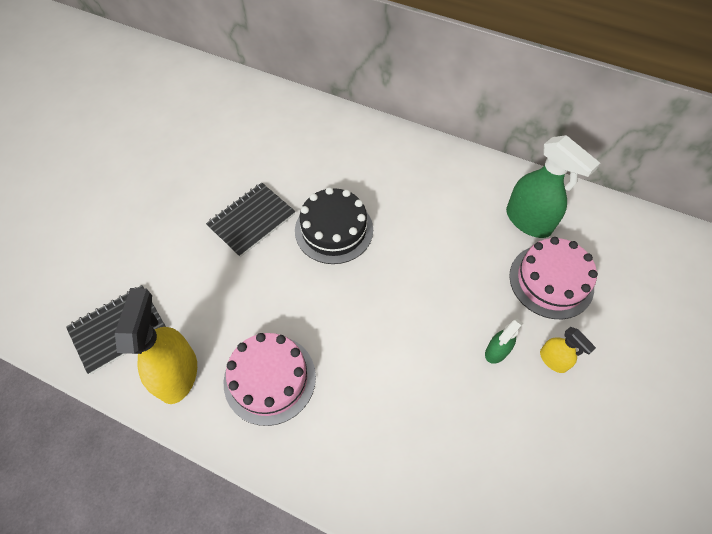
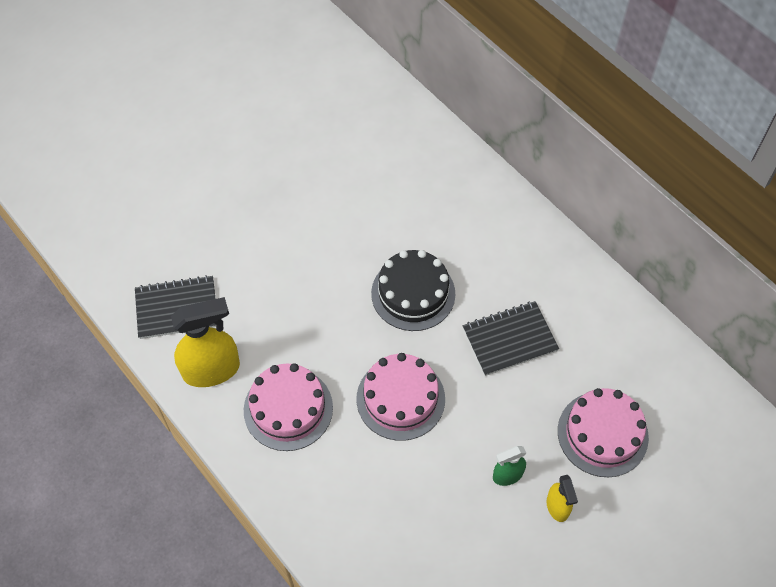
camera: 25 degrees right, 0 degrees up
yellow spray bottle [115,288,197,404] -> yellow spray bottle turned 45 degrees clockwise [171,297,240,387]
black notebook [206,183,295,257] -> black notebook moved to [463,301,559,376]
green spray bottle [506,135,600,238] -> none
none -> pink cake [357,353,445,441]

